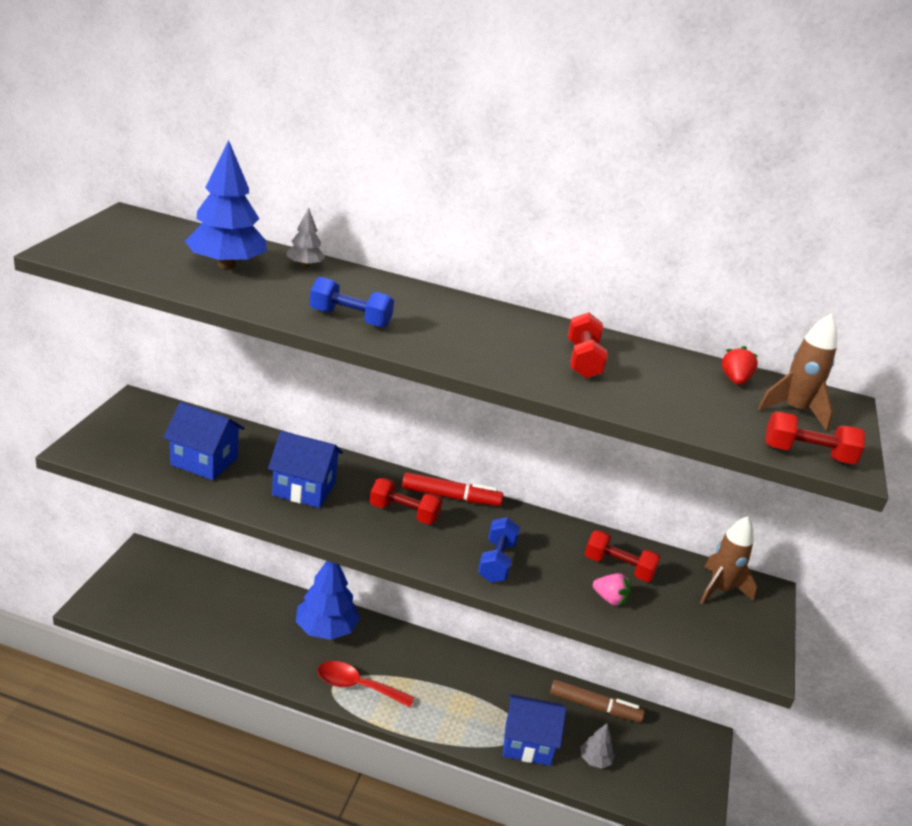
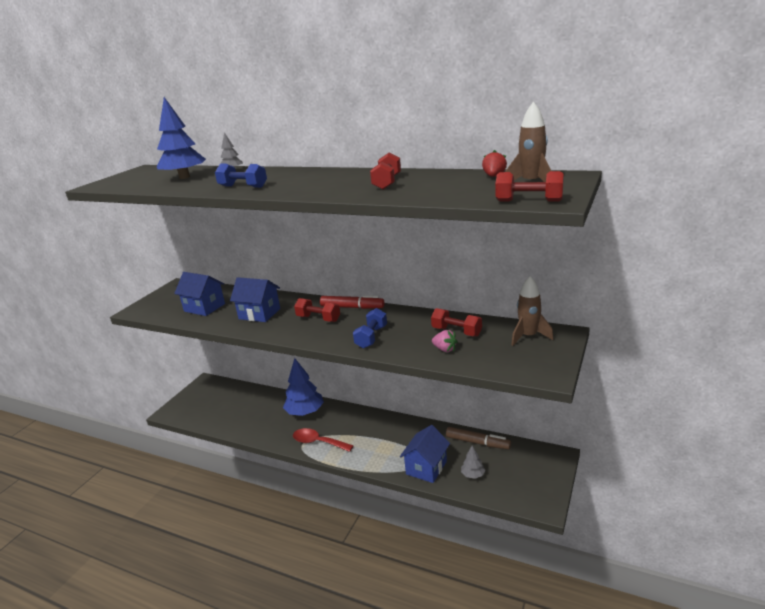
camera: 15 degrees right, 5 degrees down
blue house [503,694,566,766] -> blue house turned 75 degrees counterclockwise [400,425,450,483]

